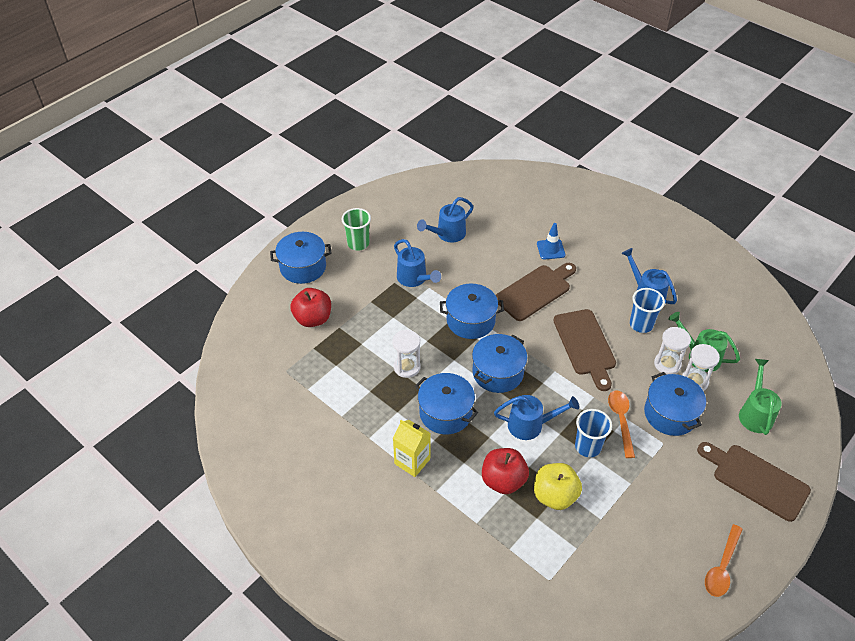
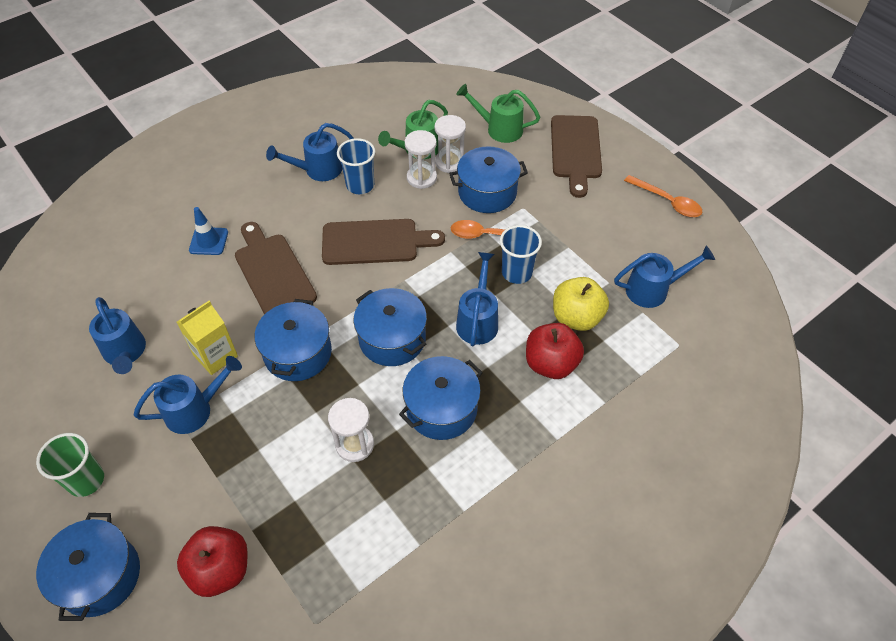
camera: 80 degrees left, 5 degrees up
yellow carton [393,420,431,477] -> yellow carton moved to [177,301,238,375]
brown cutting board [697,442,811,522] -> brown cutting board turned 45 degrees counterclockwise [551,115,602,198]
none -> blue watering can [614,246,715,308]

